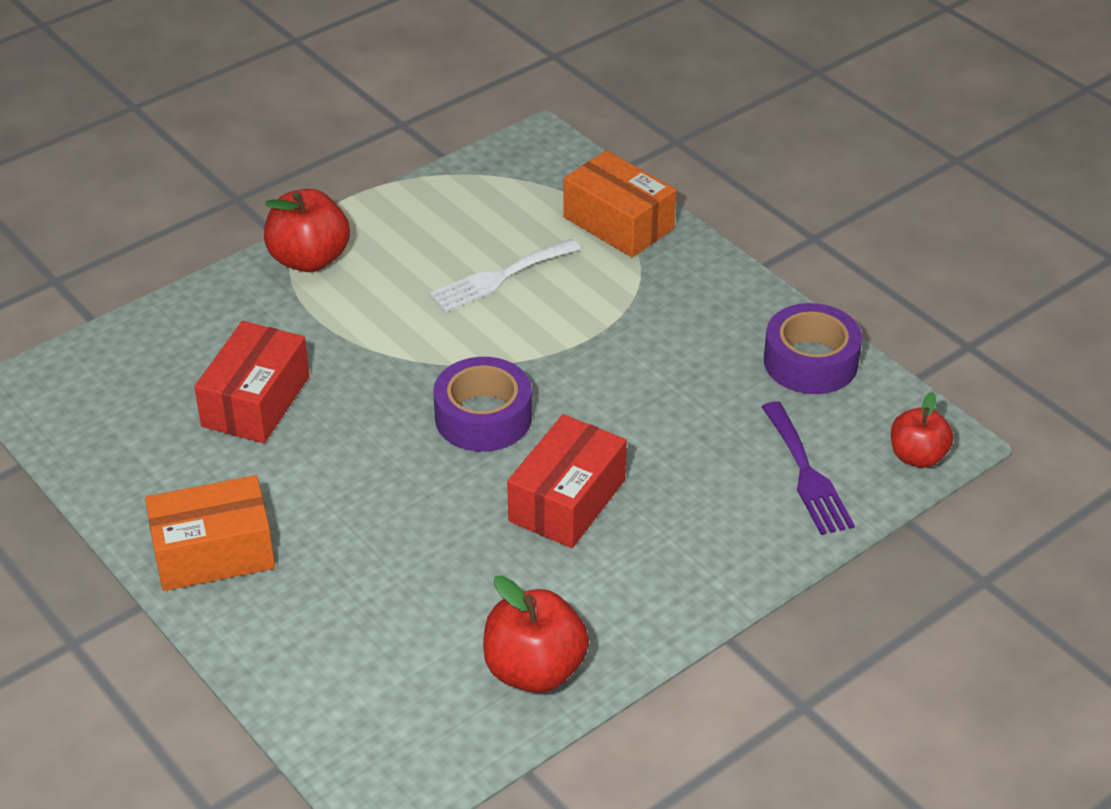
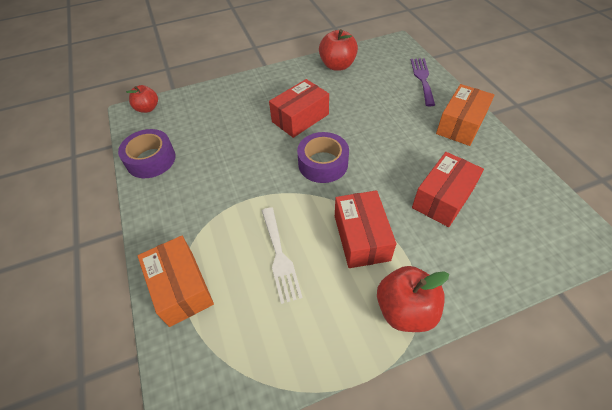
camera: 160 degrees left, 10 degrees up
orange box [145,475,275,591] -> orange box turned 60 degrees counterclockwise [436,84,495,146]
white fork [429,239,581,312] -> white fork turned 90 degrees clockwise [262,207,303,304]
purple fork [762,401,855,535] -> purple fork moved to [411,58,435,106]
none -> red box [335,190,396,268]

